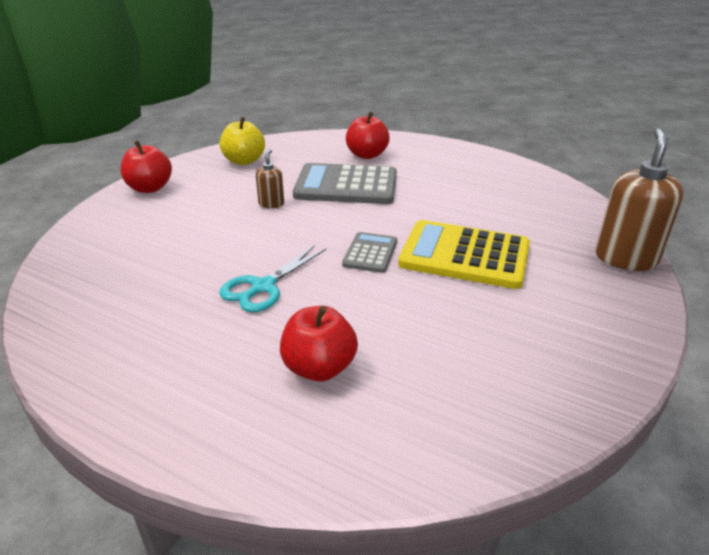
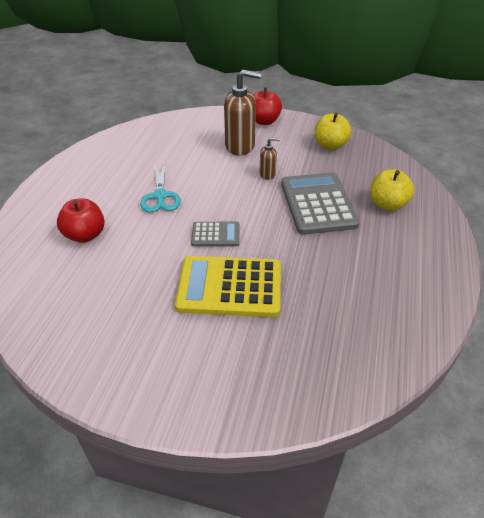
camera: 75 degrees right, 10 degrees up
turquoise scissors [219,245,326,312] -> turquoise scissors turned 120 degrees counterclockwise [140,162,181,212]
red apple [346,112,390,159] -> yellow apple [370,169,414,211]
yellow calculator [398,220,530,289] -> yellow calculator turned 90 degrees counterclockwise [175,256,281,317]
brown soap dispenser [595,129,684,271] -> brown soap dispenser moved to [224,70,261,155]

